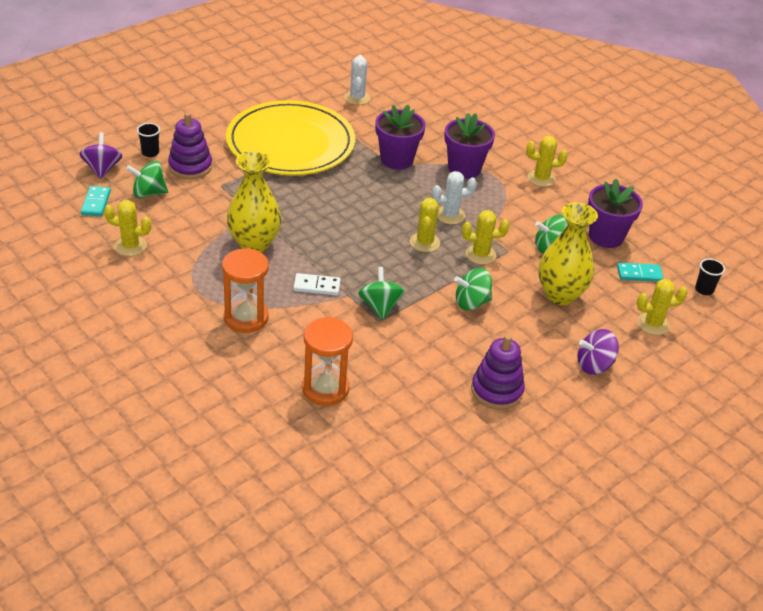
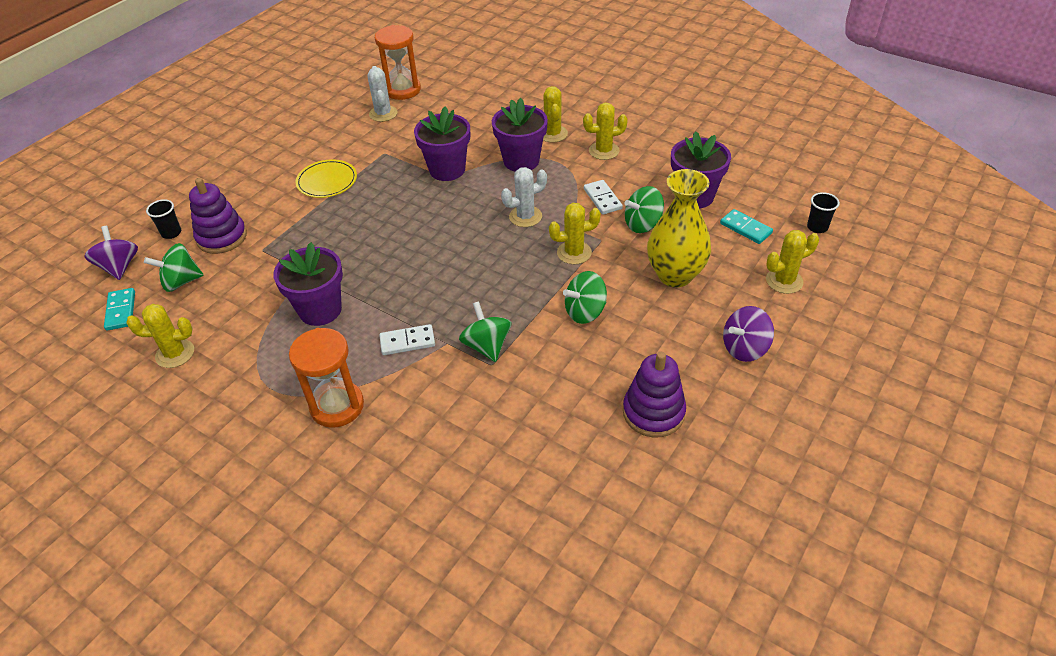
camera: 10 degrees left, 5 degrees up
yellow plate [226,100,355,176] -> yellow plate [295,159,357,198], size x0.42
yellow vase [227,151,281,252] -> purple flower pot [273,242,343,326]
orange hourglass [302,317,353,406] -> orange hourglass moved to [375,25,421,100]
yellow cactus [410,198,440,252] -> yellow cactus moved to [543,86,568,143]
turquoise domino [617,263,664,282] -> turquoise domino turned 60 degrees clockwise [720,209,773,244]
none -> white domino [584,180,623,215]

